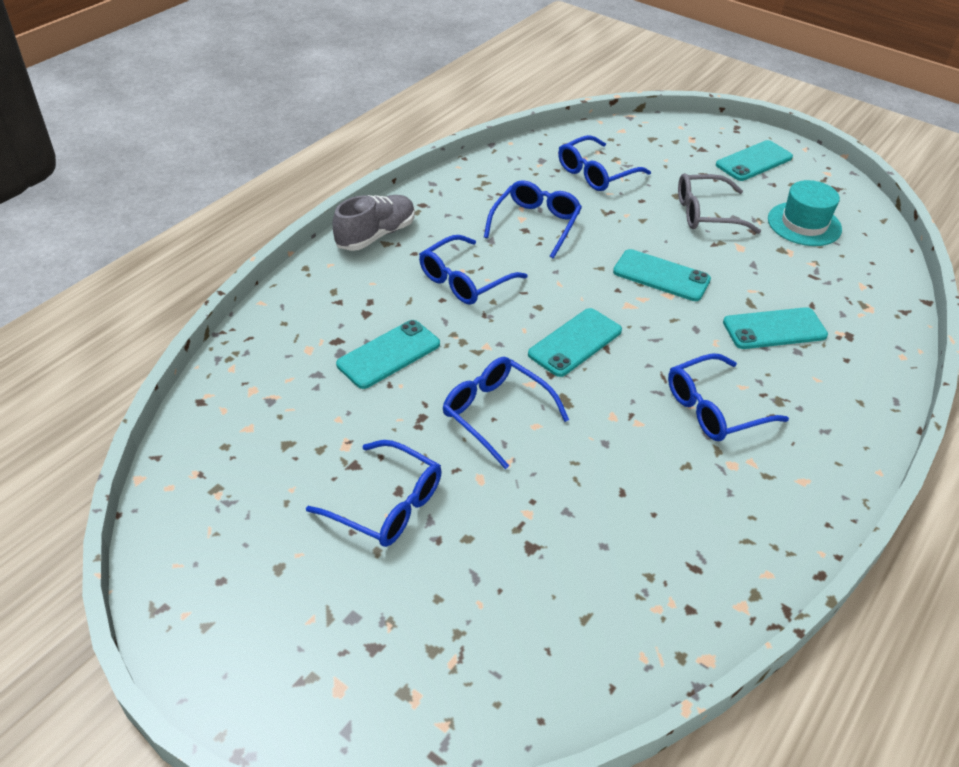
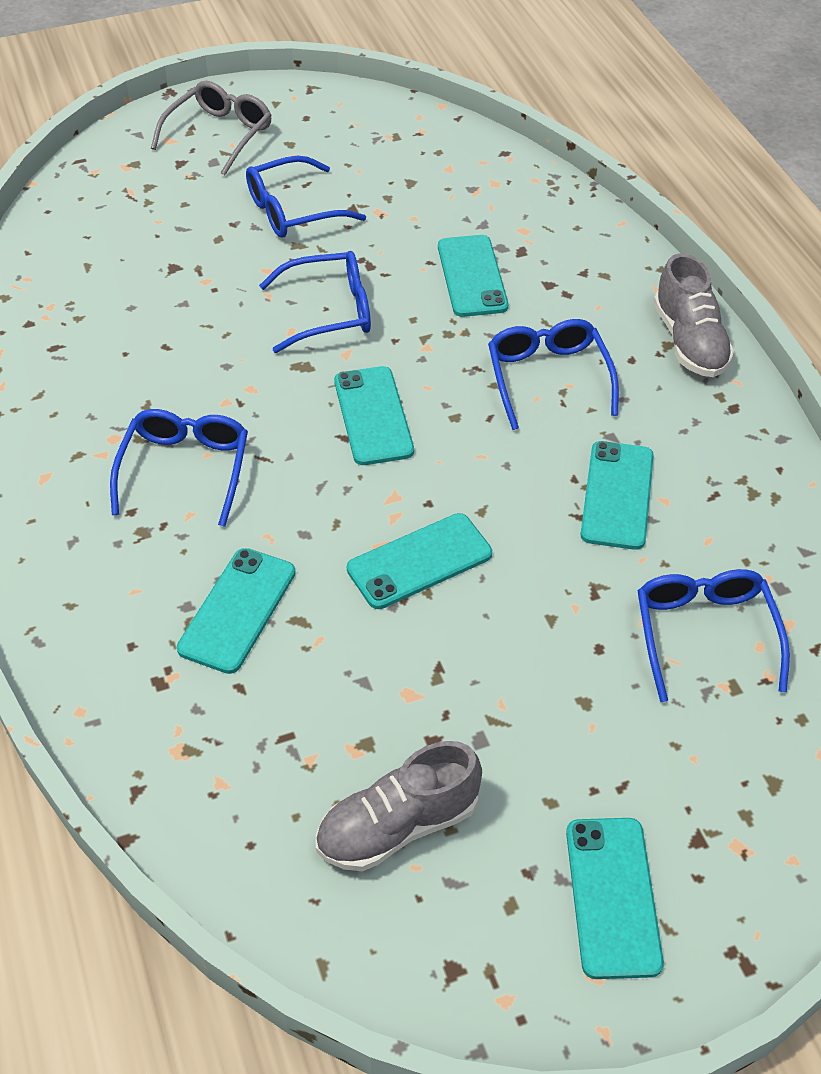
camera: 125 degrees right, 5 degrees up
blue glasses [484,180,582,258] -> turquoise phone [580,441,654,550]
grey glasses [678,173,761,234] -> grey glasses moved to [151,81,271,175]
turquoise hat [768,180,842,246] -> grey shoe [316,741,482,871]

